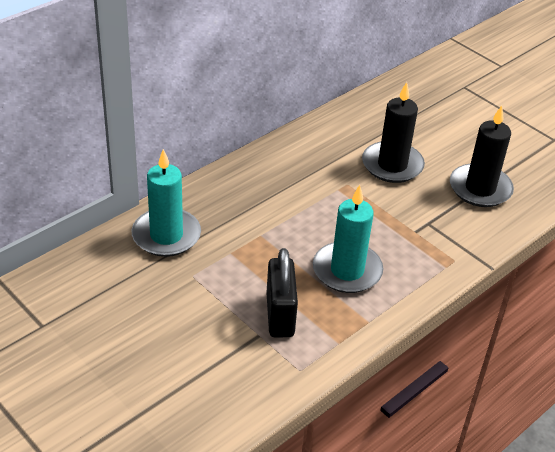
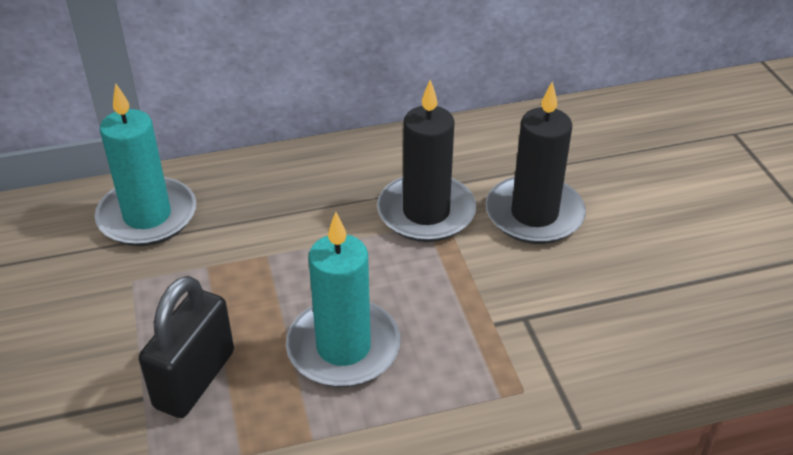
camera: 30 degrees right, 0 degrees up
black candle [450,106,514,207] -> black candle moved to [377,80,476,242]

